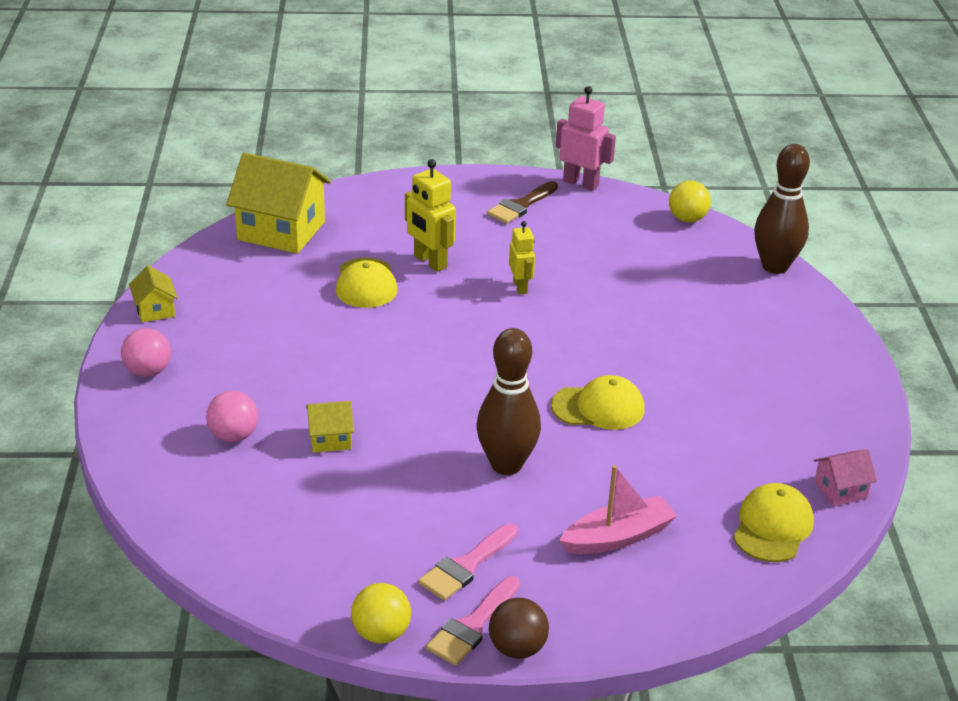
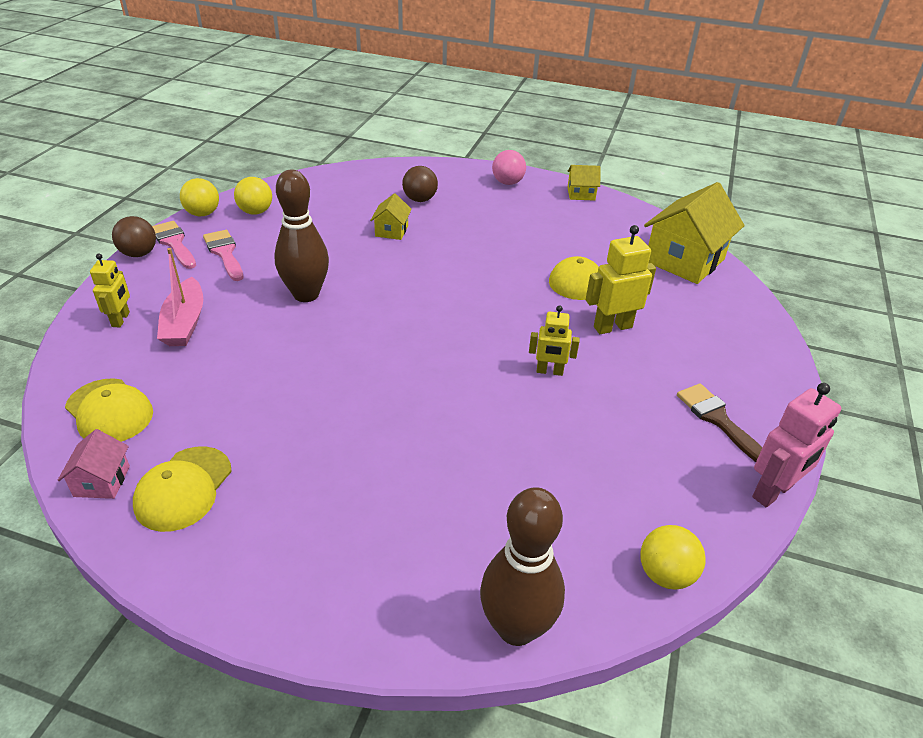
camera: 110 degrees right, 5 degrees up
pink ball [206,391,259,442] -> brown ball [402,166,438,202]
yellow cap [551,375,645,430] -> yellow cap moved to [133,446,231,532]
none -> yellow robot [90,254,130,327]
none -> yellow ball [234,177,272,215]

